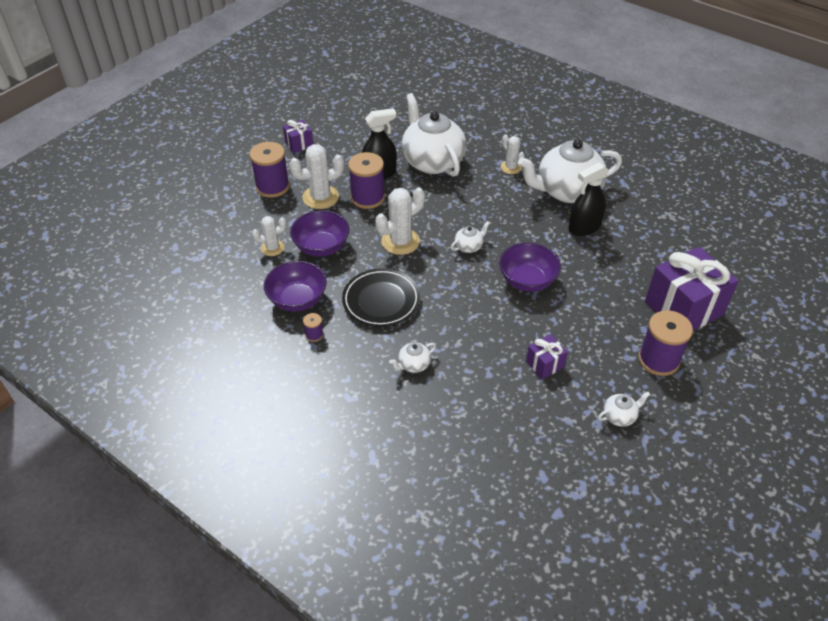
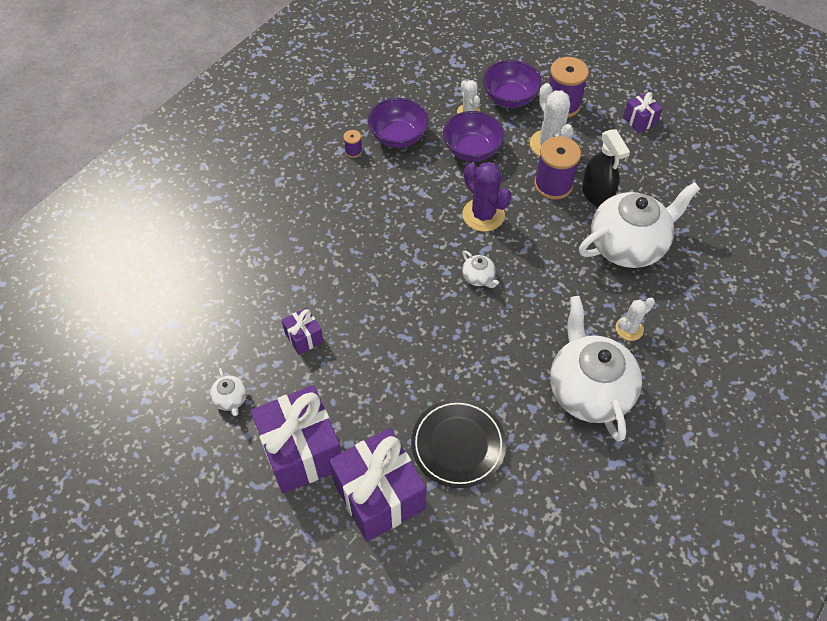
camera: 90 degrees right, 10 degrees up
black plate [342,268,420,327] -> black plate moved to [411,399,506,488]
white cactus [375,187,425,255] -> purple cactus [462,162,511,232]
white teapot [389,342,436,373] -> none
purple bowl [499,243,561,292] -> purple bowl moved to [483,60,542,108]
black spray bottle [568,162,609,236] -> none
purple spool [638,310,693,376] -> purple gift [251,385,341,494]

